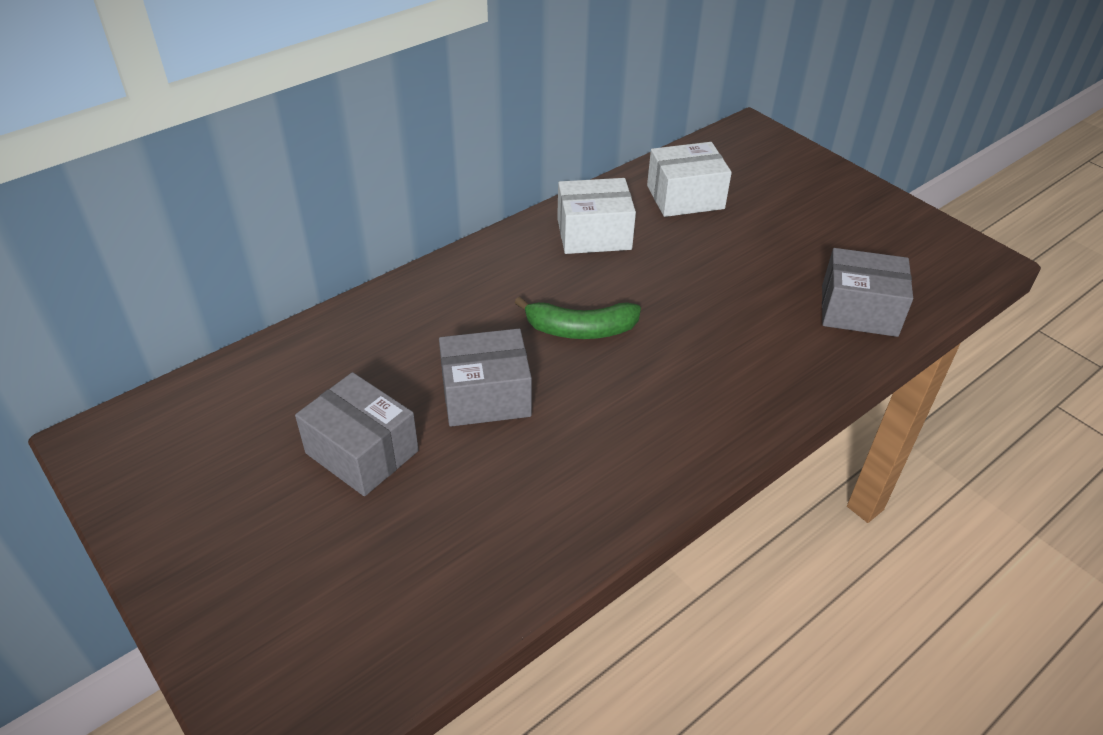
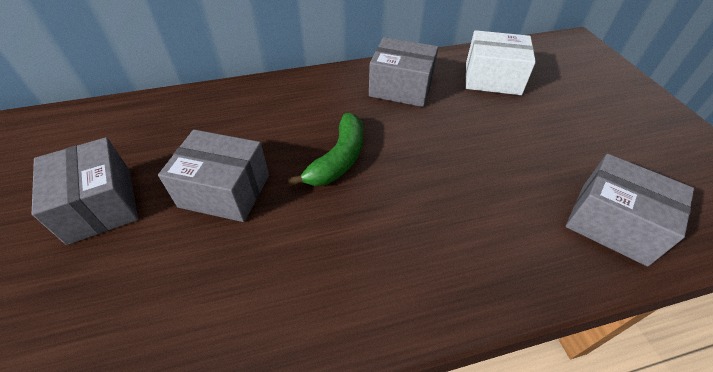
camera: 25 degrees right, 5 degrees up
green banana [515,297,641,339] -> green banana turned 90 degrees counterclockwise [287,113,363,187]
white box [557,178,636,254] -> grey box [369,37,438,107]

